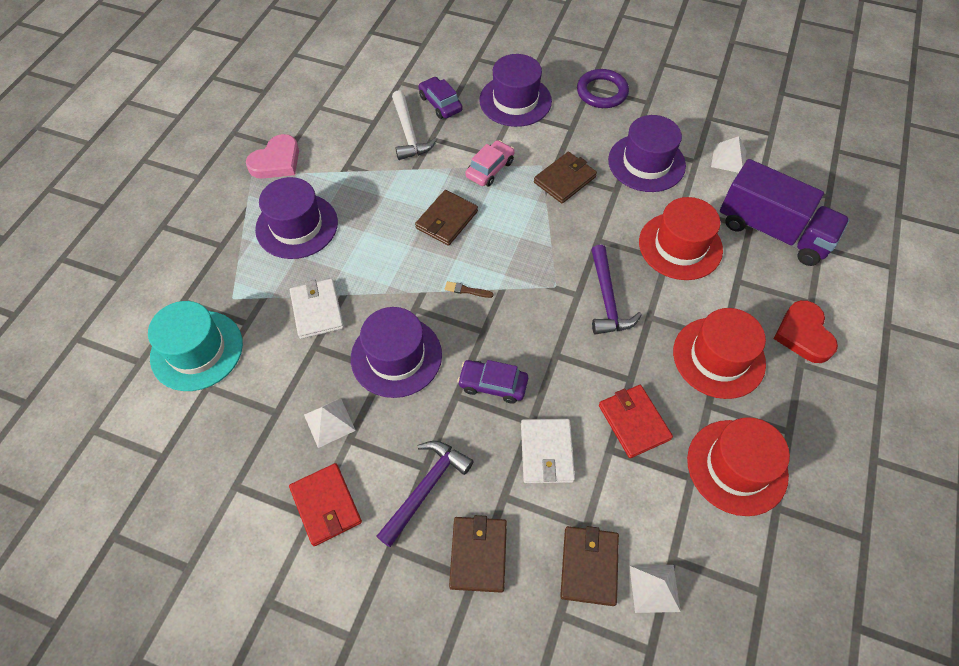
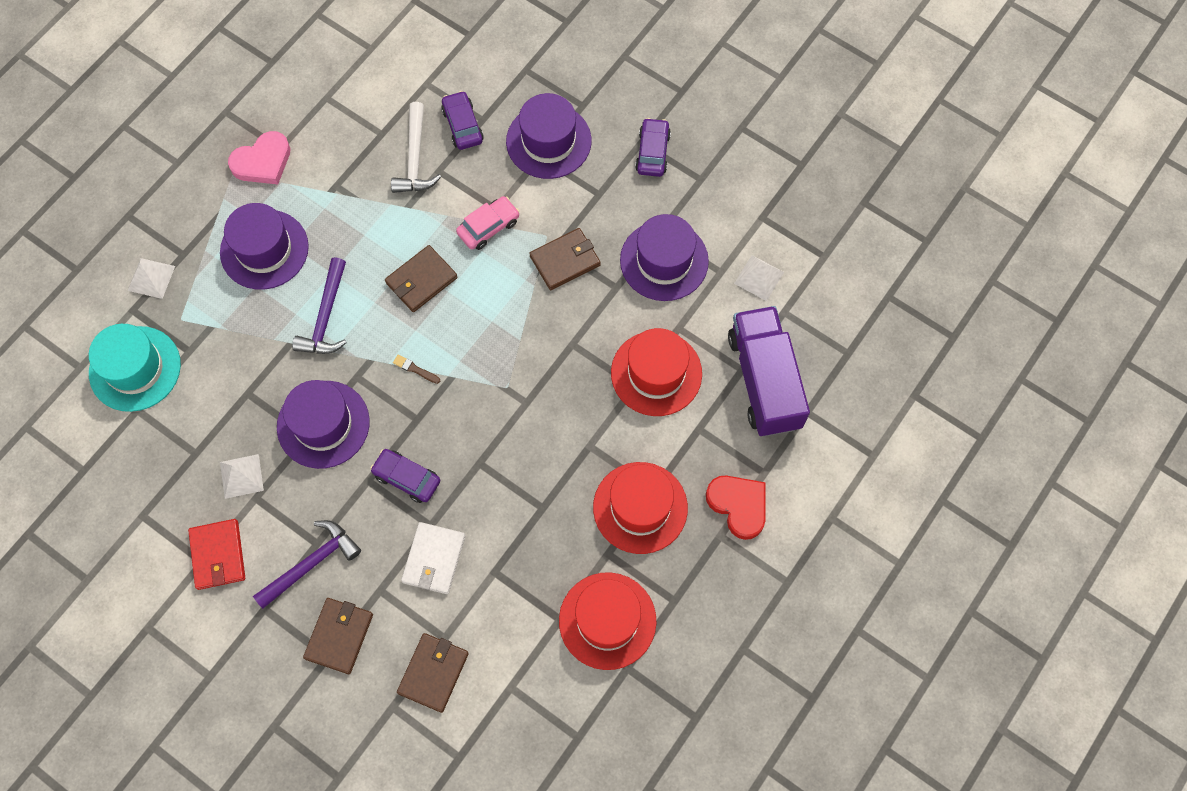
camera: 15 degrees right, 10 degrees up
white wallet [290,279,344,339] -> none
purple ring [577,69,629,108] -> purple car [635,118,671,177]
purple hammer [591,245,642,334] -> purple hammer moved to [292,257,347,354]
red wallet [599,385,673,458] -> none
white pyramid [629,565,681,613] -> white pyramid moved to [128,258,175,299]
purple truck [720,159,850,266] -> purple truck turned 150 degrees counterclockwise [728,306,810,437]
red heart [774,300,838,363] -> red heart turned 135 degrees clockwise [706,475,766,540]

